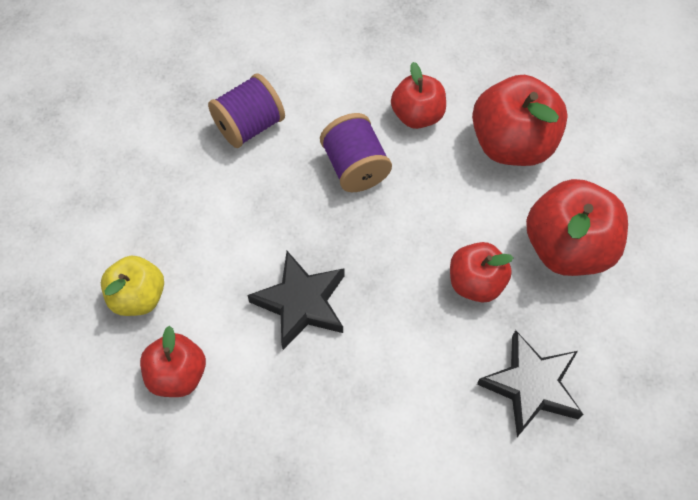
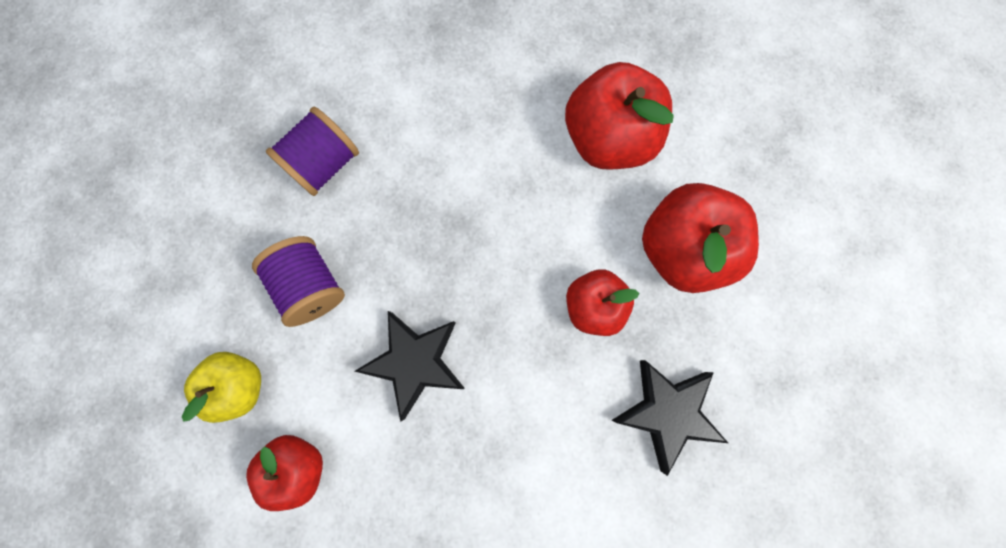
camera: 10 degrees left, 15 degrees up
purple spool [320,113,392,192] -> purple spool moved to [252,236,345,327]
red apple [391,62,446,129] -> none

